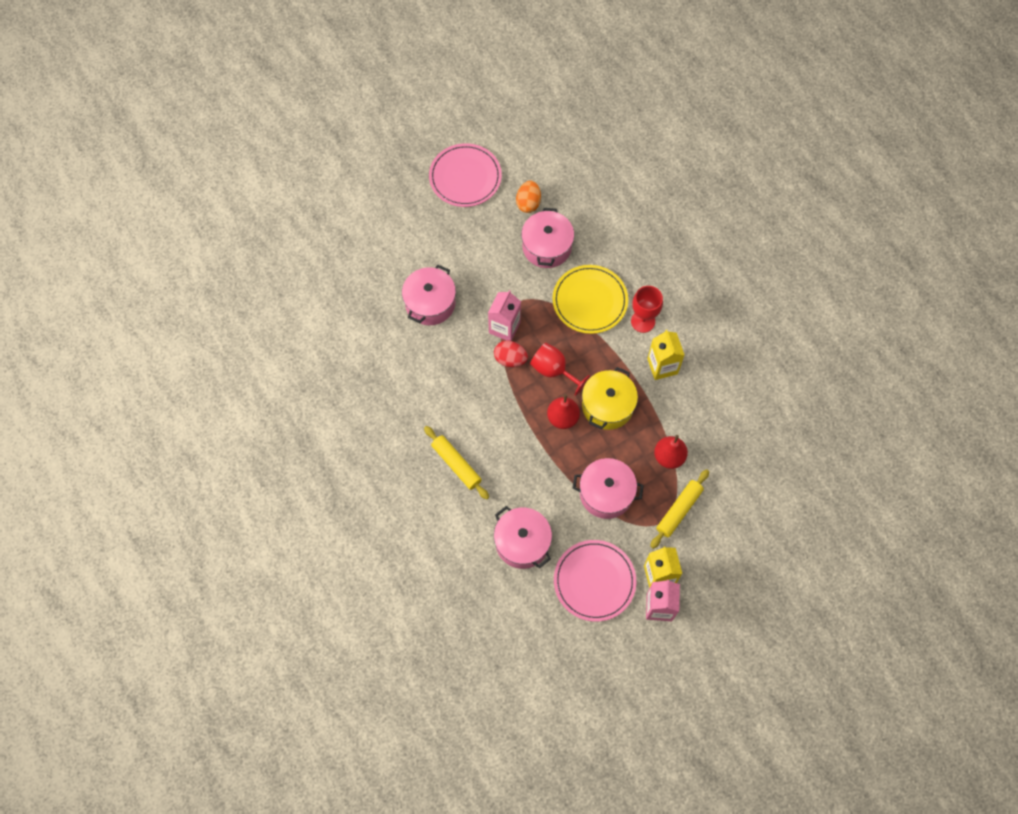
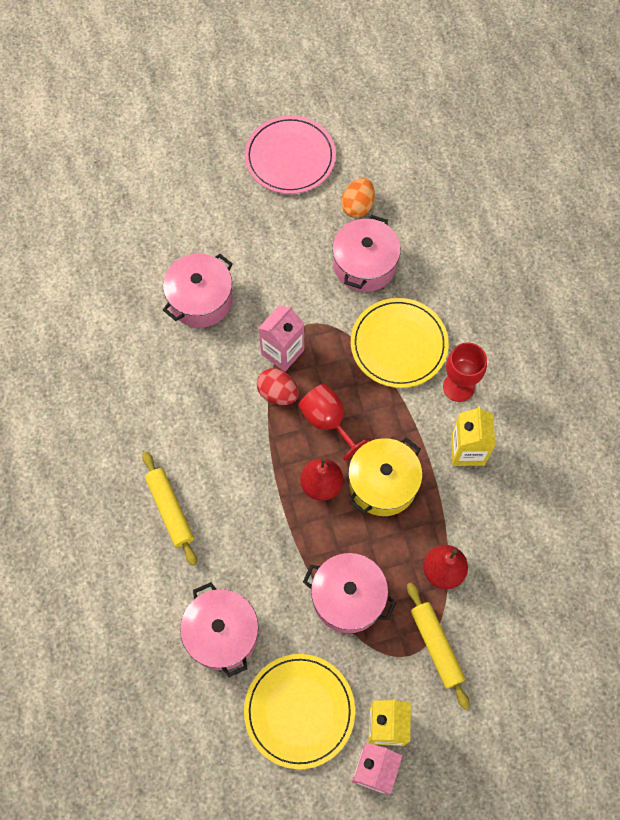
camera: 15 degrees right, 0 degrees up
pink plate [554,540,636,622] -> yellow plate [244,654,355,769]
yellow rolling pin [650,469,709,549] -> yellow rolling pin turned 75 degrees counterclockwise [407,582,470,710]

